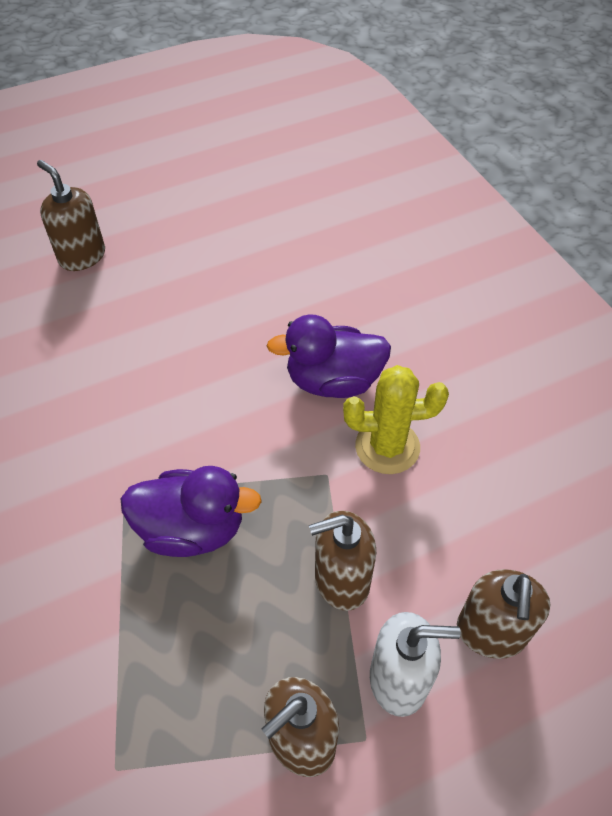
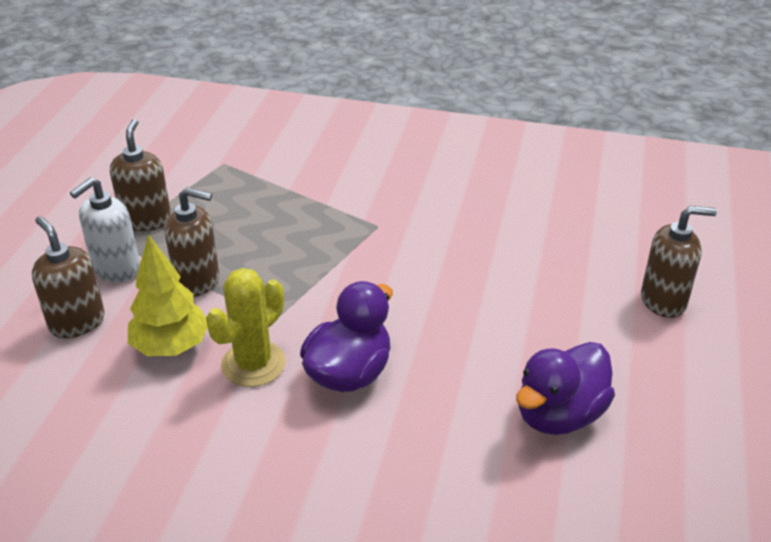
camera: 130 degrees right, 15 degrees down
purple duck [120,466,262,557] -> purple duck moved to [516,342,615,435]
brown soap dispenser [309,510,376,611] -> brown soap dispenser turned 75 degrees clockwise [165,187,219,297]
none -> yellow tree [128,234,208,356]

